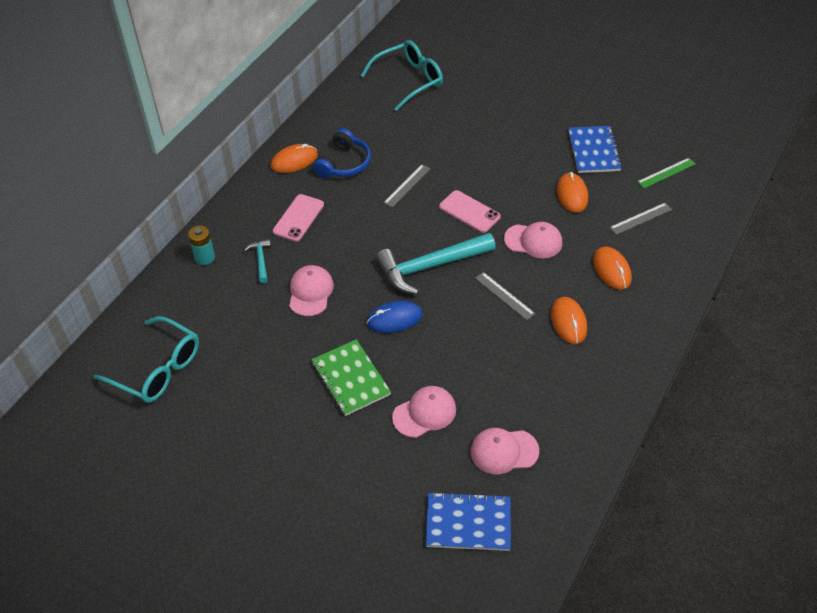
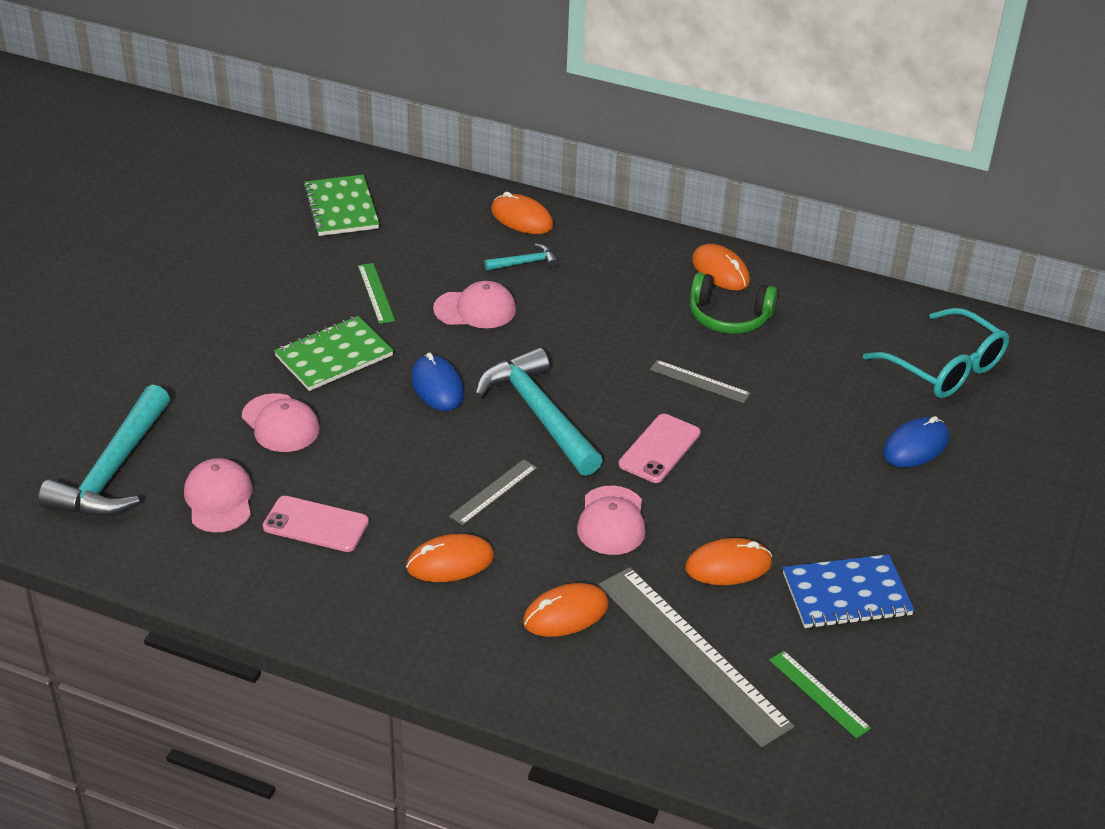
camera: 80 degrees right, 10 degrees down
turquoise glasses [93,316,199,403] -> green notebook [303,175,379,236]
turquoise battery [188,225,215,265] -> orange mouse [491,192,553,234]
pink phone [273,194,324,242] -> pink phone moved to [263,496,369,552]
blue headphones [313,128,371,178] -> green headphones [690,272,777,334]
blue notebook [426,492,511,551] -> turquoise hammer [38,385,170,517]
grey ruler [610,203,672,235] -> grey ruler [598,567,794,748], size x2.10
none -> green ruler [358,263,395,324]
none -> blue mouse [883,416,949,467]

